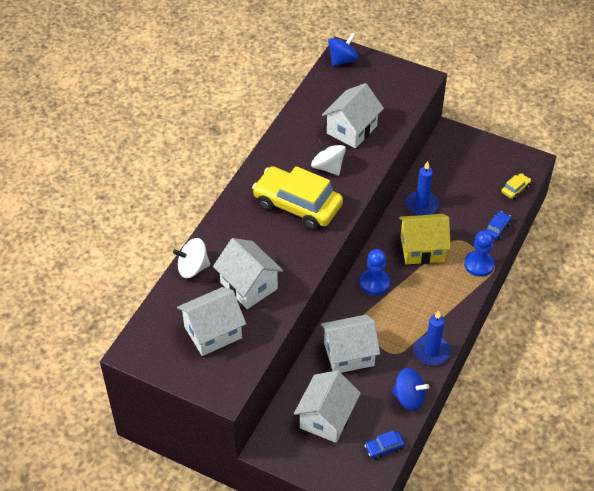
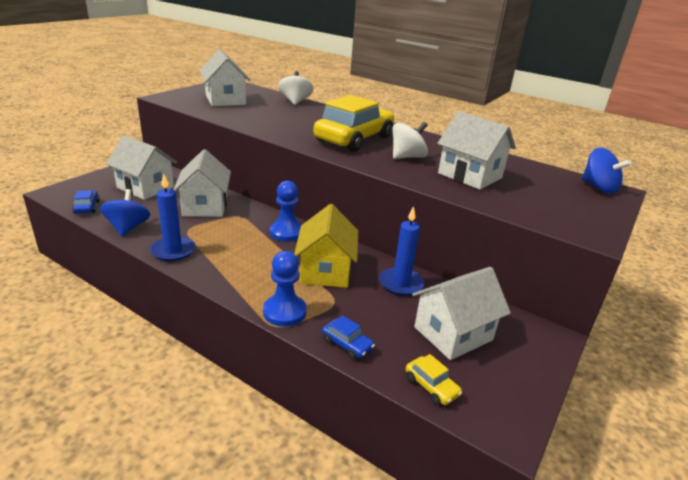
camera: 95 degrees right, 20 degrees down
white house [213,238,283,309] -> white house moved to [412,267,511,360]
blue spinning top [392,368,429,411] -> blue spinning top turned 150 degrees clockwise [100,189,150,236]

